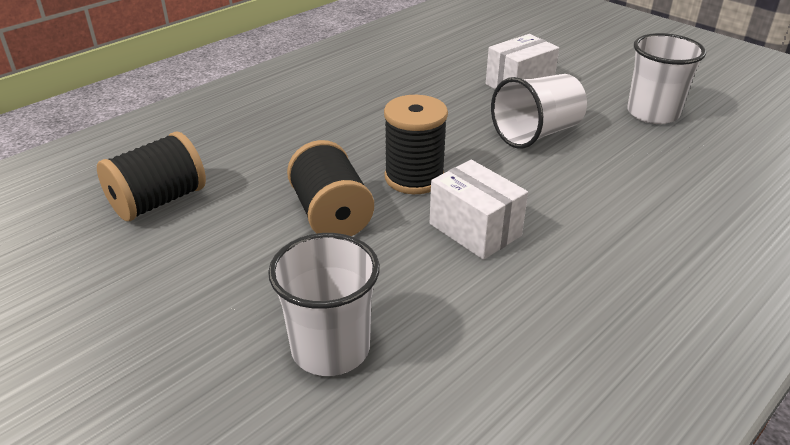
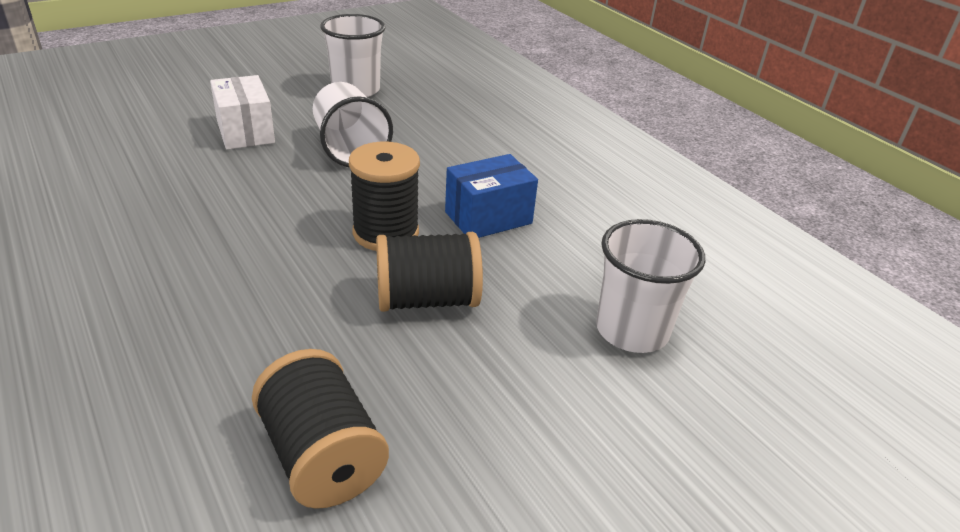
camera: 80 degrees left, 0 degrees up
white box [430,160,528,260] -> blue box [445,154,538,238]

